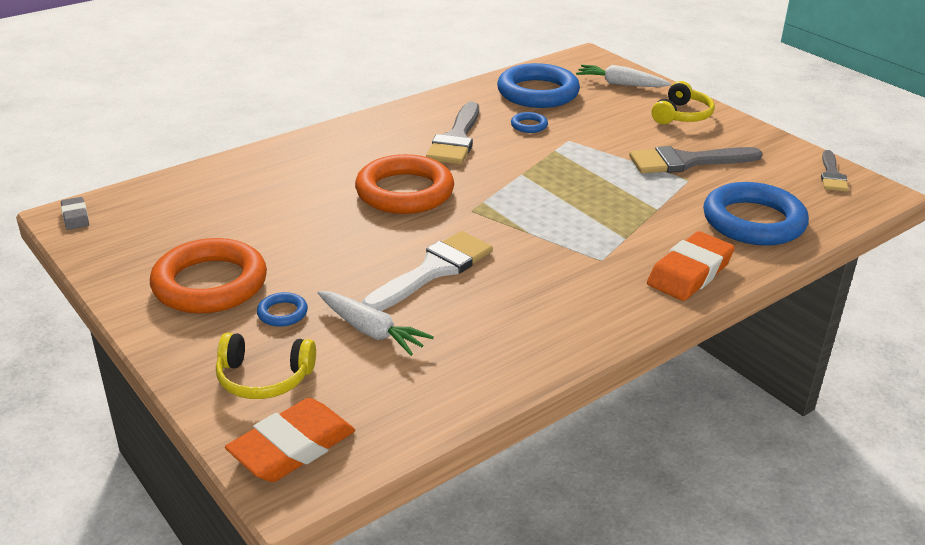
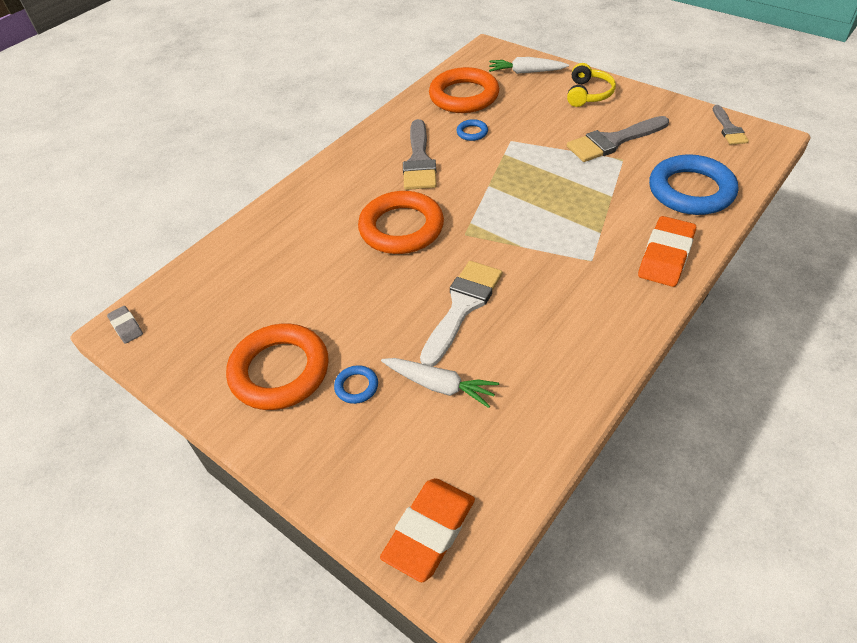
camera: 10 degrees left, 15 degrees up
yellow headphones [216,333,316,399] -> none
blue ring [497,63,580,108] -> orange ring [429,67,499,113]

